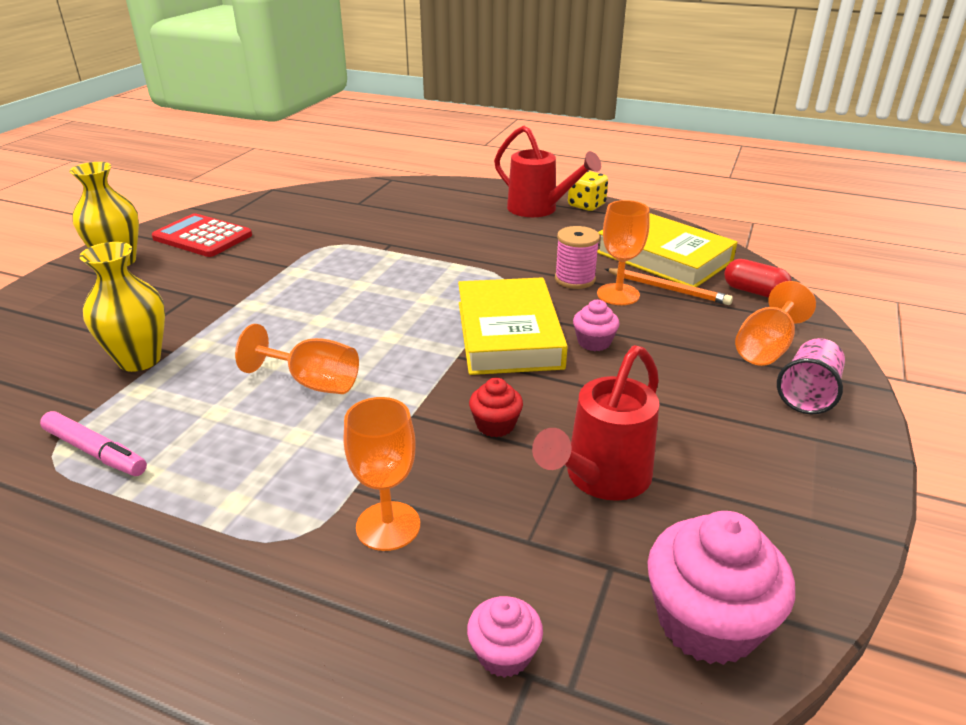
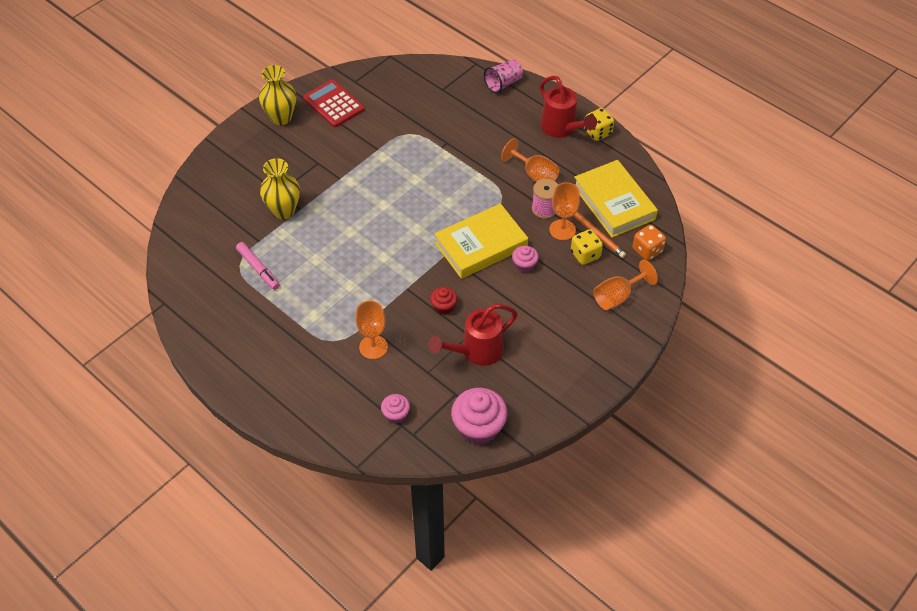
camera: 20 degrees right, 20 degrees up
orange goblet [235,324,359,394] -> orange goblet moved to [501,138,560,182]
yellow book [458,277,568,375] -> yellow book turned 45 degrees clockwise [435,203,528,279]
red capsule [724,259,792,298] -> orange dice [632,225,666,261]
pink cup [777,338,845,414] -> pink cup moved to [484,59,523,93]
none -> yellow dice [571,229,603,265]

